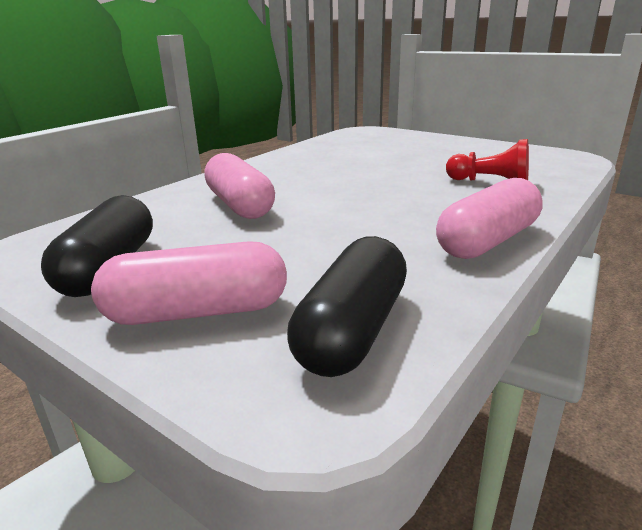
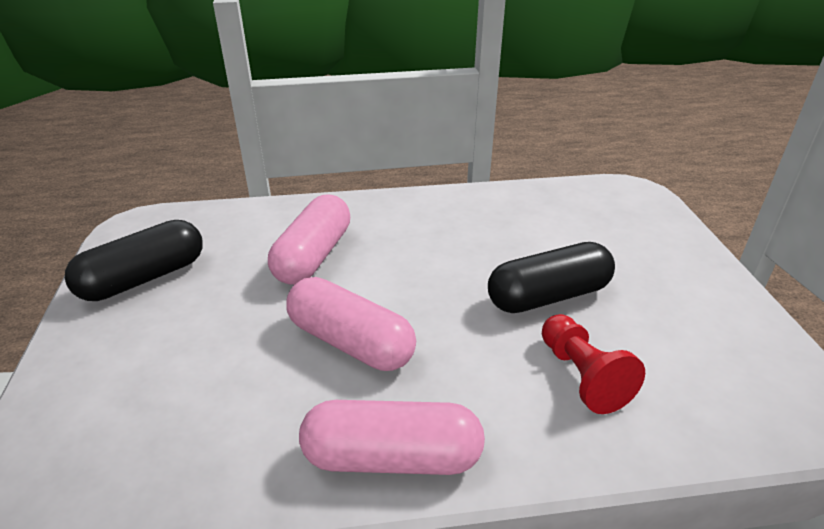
camera: 45 degrees right, 10 degrees up
pink capsule [91,241,287,325] -> pink capsule moved to [286,277,416,371]
black capsule [287,236,407,377] -> black capsule moved to [488,242,615,313]

